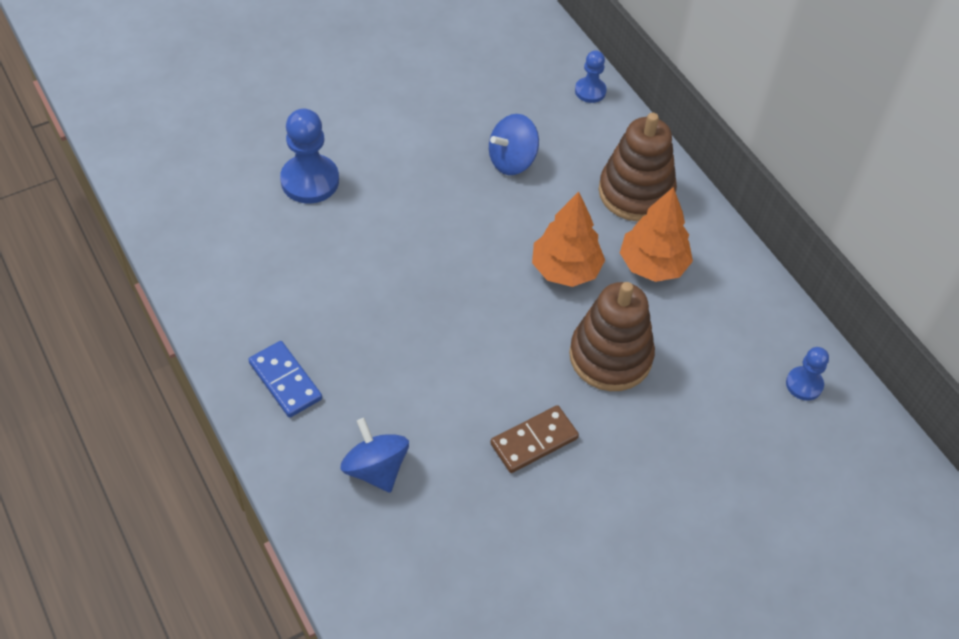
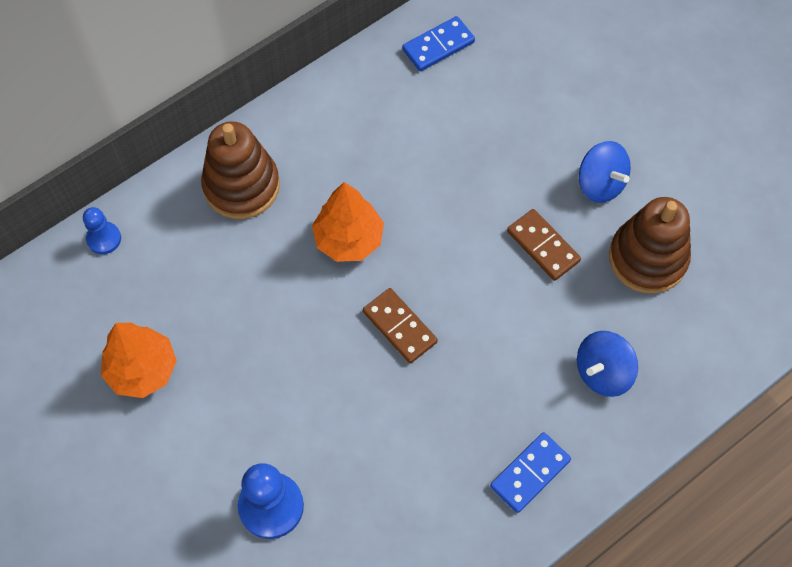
camera: 95 degrees left, 10 degrees up
blue spinning top [489,114,539,175] -> blue spinning top moved to [579,141,631,203]
brown stacking toy [569,282,655,391] -> brown stacking toy moved to [609,197,691,294]
orange tree [620,187,693,282] -> orange tree moved to [101,323,177,398]
blue pawn [786,347,829,401] -> blue domino [402,16,475,71]
none -> brown domino [363,288,438,364]

